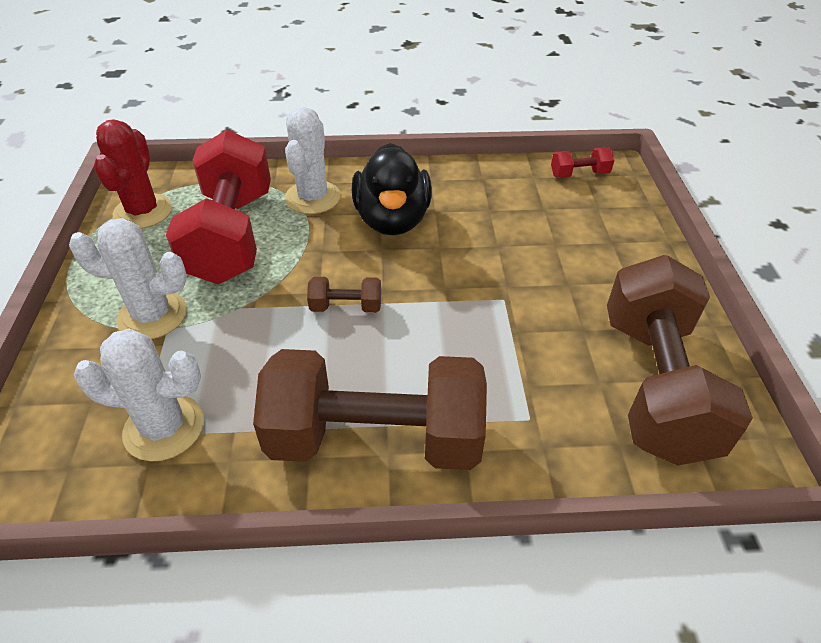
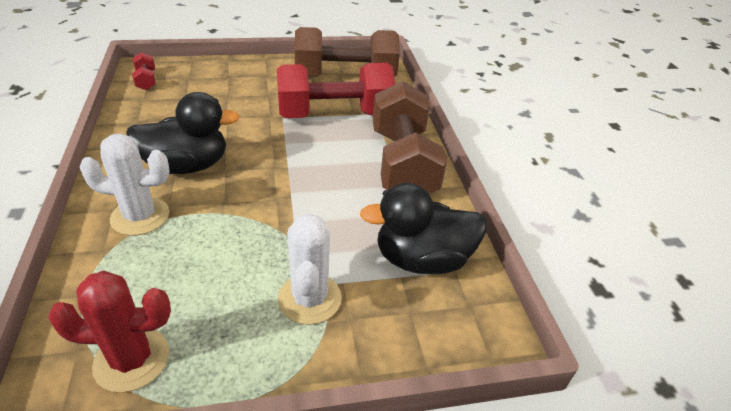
camera: 100 degrees left, 5 degrees down
white cactus [74,329,204,462] -> black duck [360,183,487,274]
red dumbbell [166,130,271,284] -> red dumbbell moved to [277,63,395,118]
brown dumbbell [307,277,381,313] -> none

